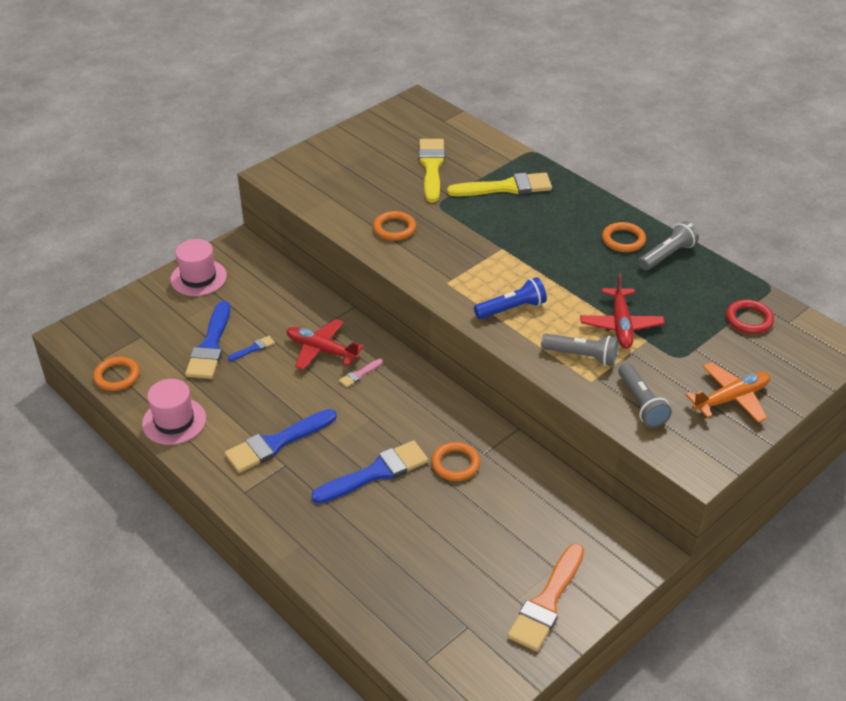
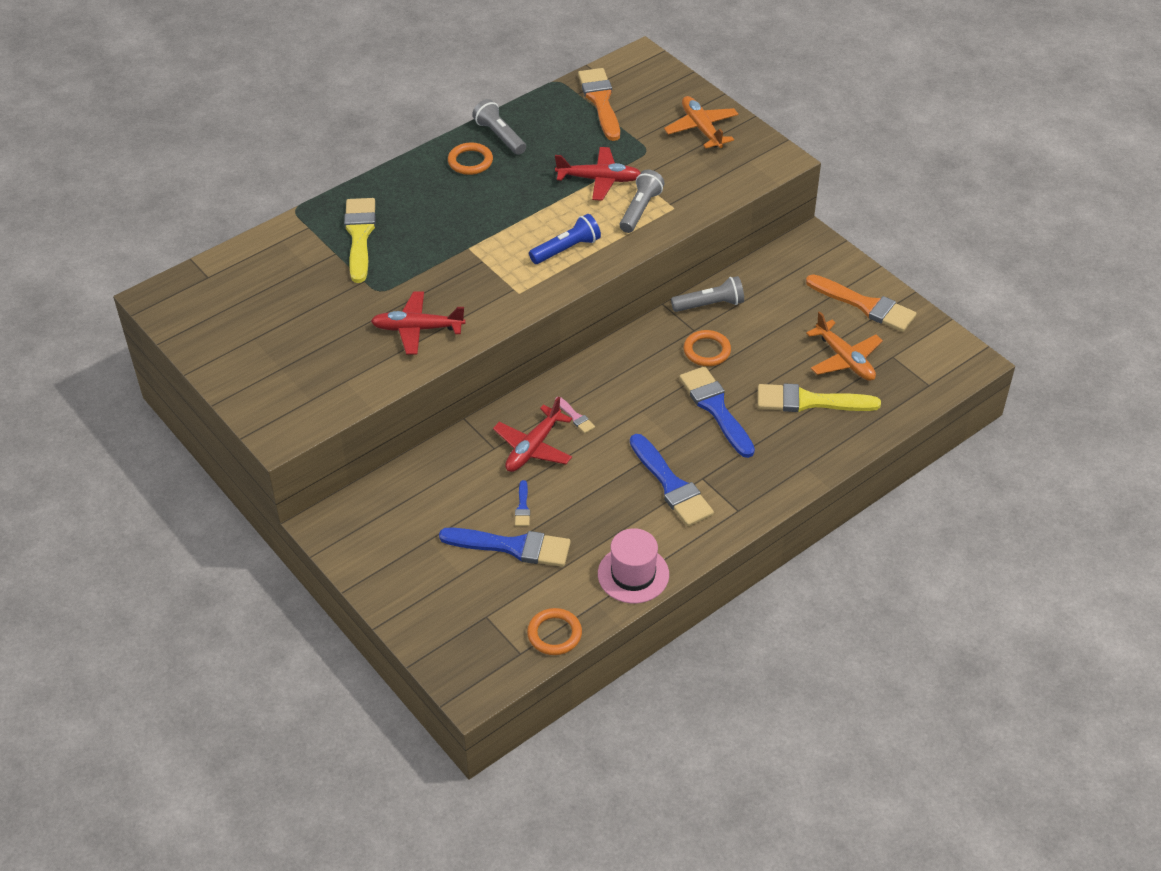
camera: 85 degrees left, 5 degrees up
pink hat [170,239,227,296] -> none
blue brush [228,336,275,361] -> blue brush turned 150 degrees counterclockwise [515,480,530,526]
orange ring [373,211,416,241] -> red plane [371,292,465,355]
yellow brush [419,139,445,202] -> yellow brush moved to [758,383,881,412]
blue flashlight [474,277,547,319] -> blue flashlight turned 75 degrees clockwise [529,214,601,264]
grey flashlight [618,363,672,428] -> grey flashlight moved to [671,276,744,312]
red ring [726,300,774,334] -> orange brush [578,68,620,141]
none -> orange plane [806,311,883,381]

